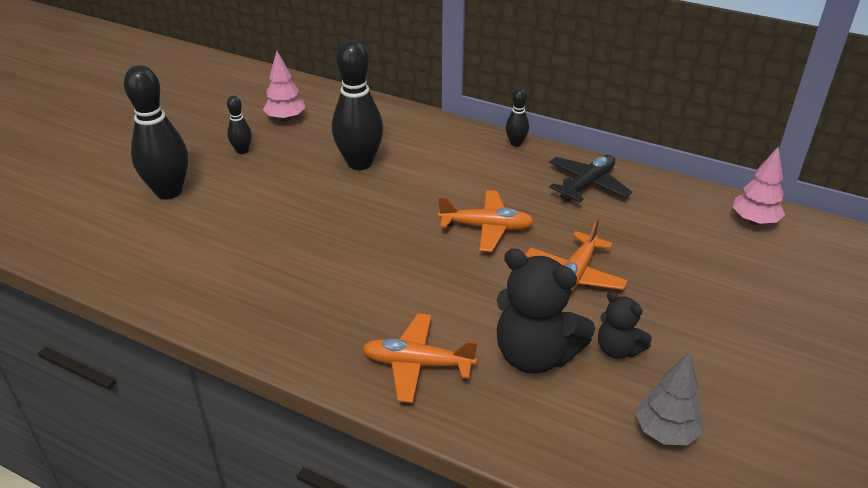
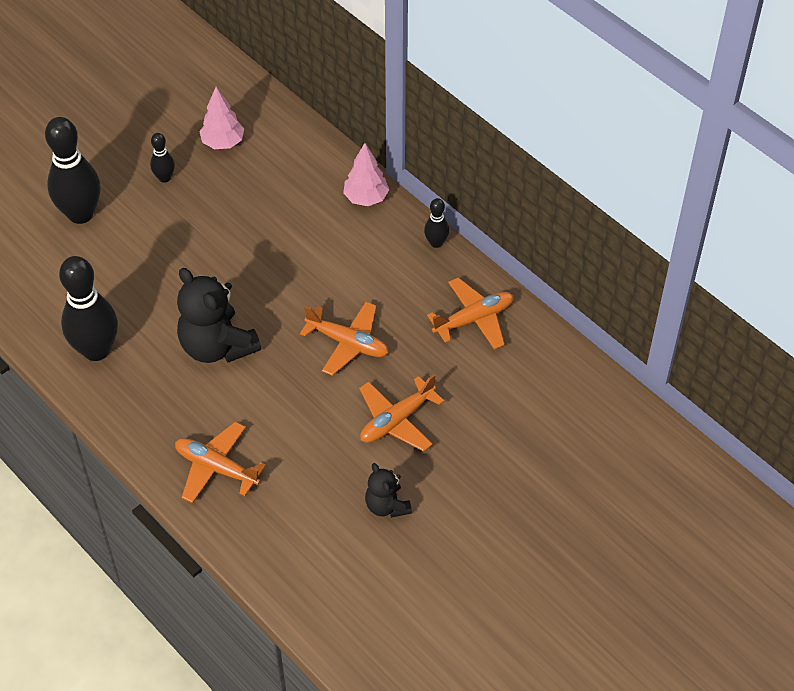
camera: 20 degrees right, 15 degrees up
black bowling pin [332,40,383,170] -> black bowling pin moved to [59,256,118,361]
black teddy bear [497,248,595,374] -> black teddy bear moved to [177,268,261,363]
black plane [549,155,632,202] -> orange plane [427,277,514,350]
grey tree [636,353,703,445] -> none
pink tree [733,147,785,225] -> pink tree moved to [343,143,389,206]

